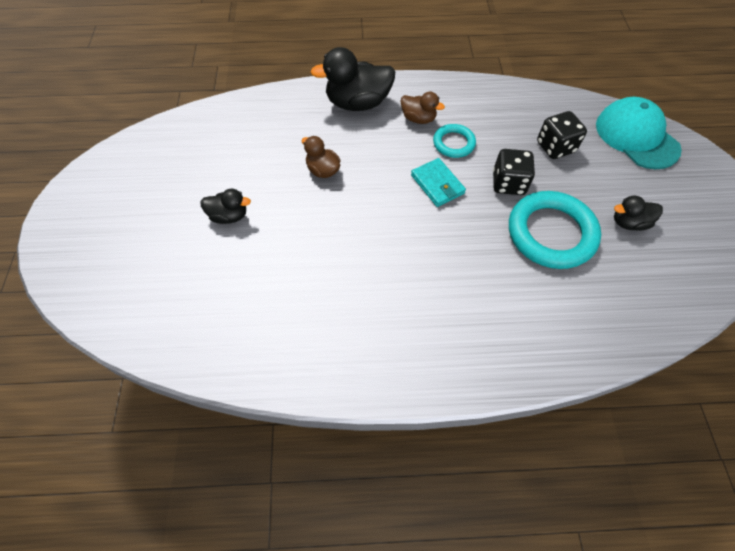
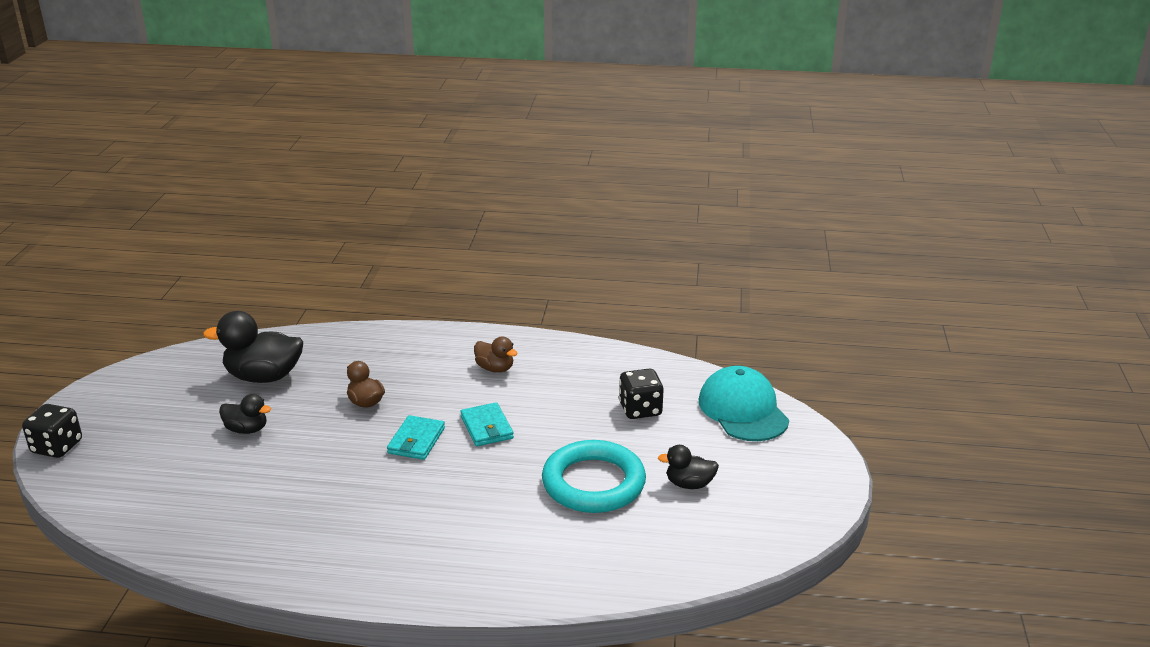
camera: 10 degrees right, 30 degrees down
black duck [310,47,395,111] -> black duck moved to [203,311,303,383]
turquoise ring [433,124,476,158] -> none
black dice [493,149,535,195] -> black dice moved to [22,404,82,458]
none -> turquoise wallet [387,415,445,460]

